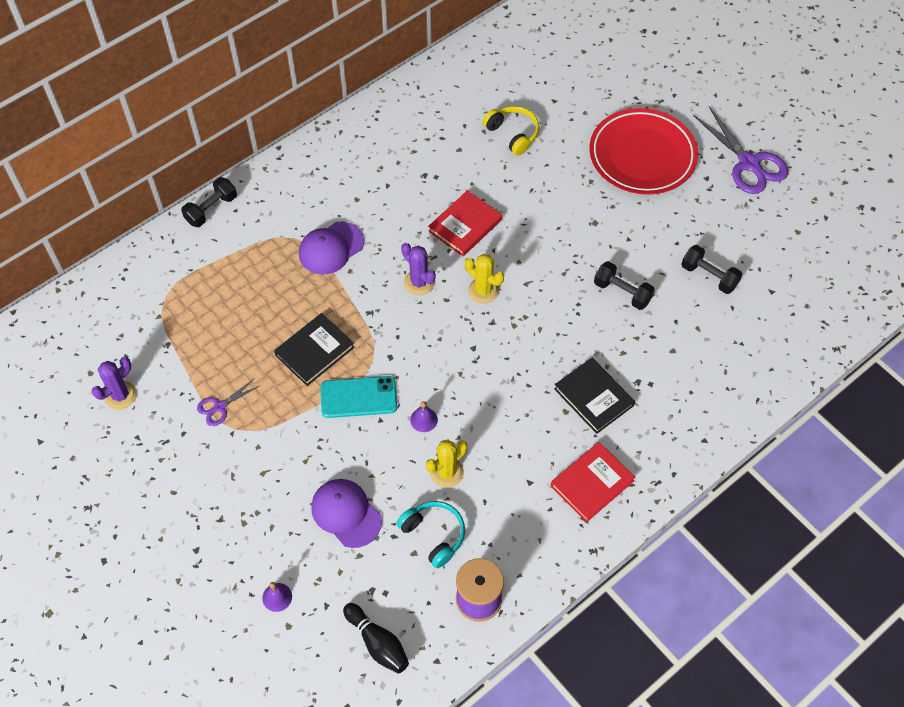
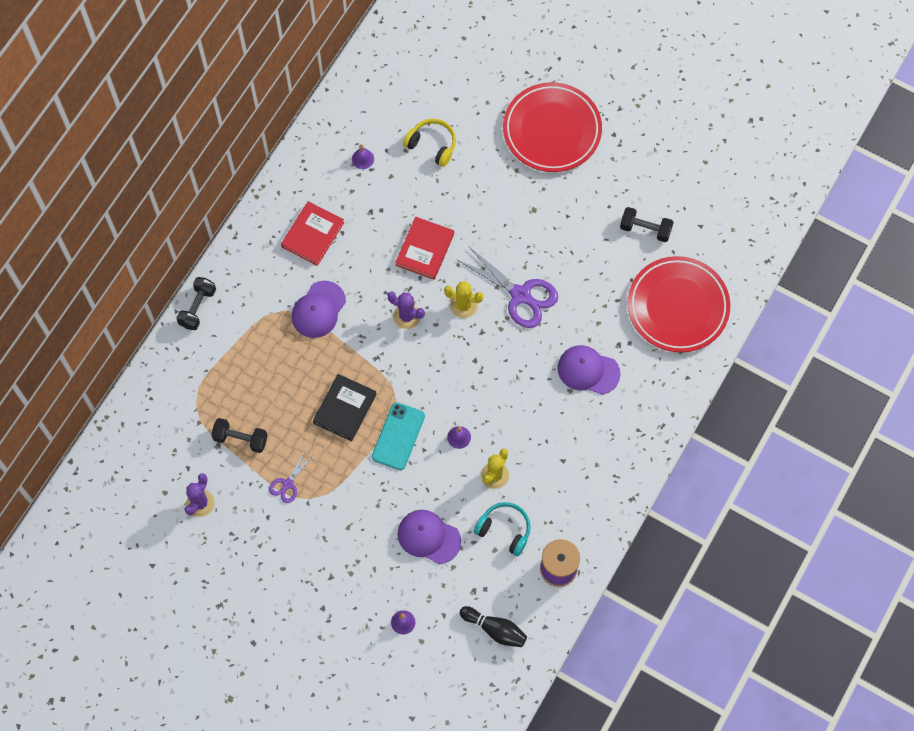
camera: 20 degrees left, 10 degrees up
turquoise phone [321,376,397,418] -> turquoise phone turned 45 degrees counterclockwise [372,402,425,470]
red book [550,442,635,522] -> red book moved to [281,201,344,266]
black book [554,358,635,434] -> purple cap [557,345,621,395]
black dumbbell [594,261,655,310] -> black dumbbell moved to [211,418,268,453]
purple scissors [693,106,789,194] -> purple scissors moved to [457,246,558,328]
none -> purple bell [352,144,374,169]
none -> red plate [628,256,730,353]

